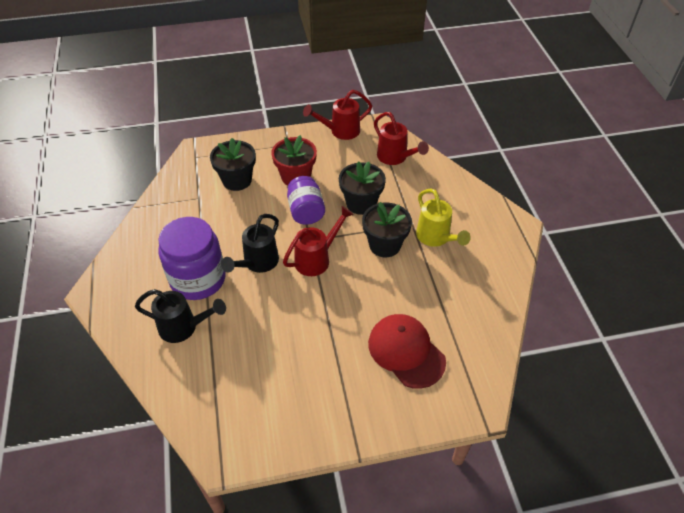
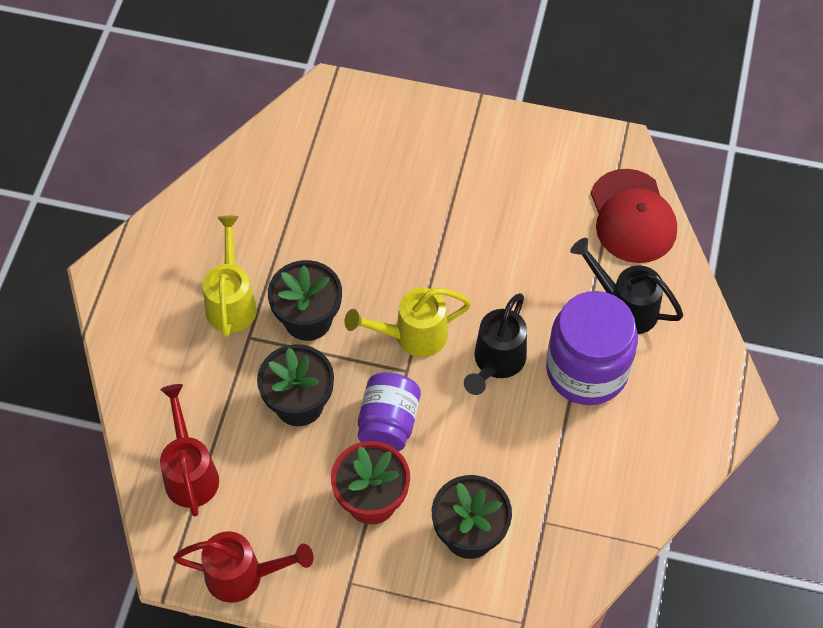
camera: 155 degrees left, 10 degrees up
black watering can [221,214,279,273] -> black watering can turned 150 degrees clockwise [464,293,527,395]
red watering can [283,206,354,276] -> yellow watering can [345,288,471,357]
red cap [368,314,446,389] -> red cap moved to [591,169,677,263]

